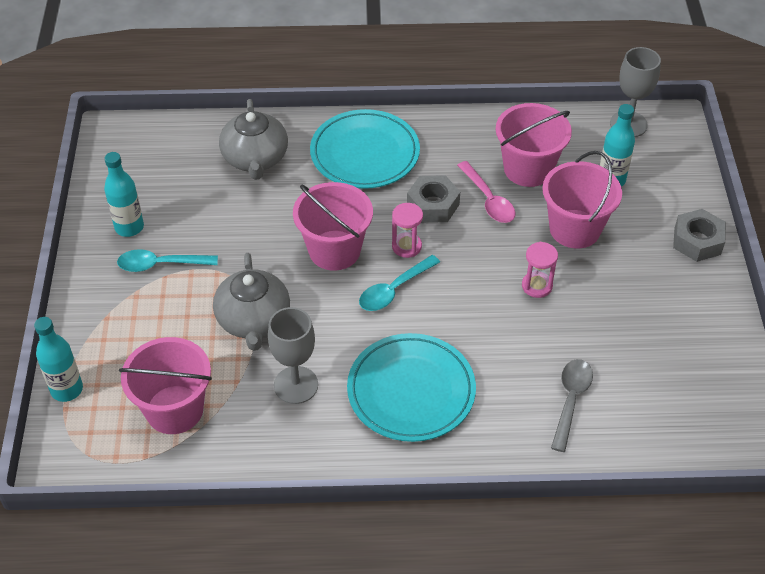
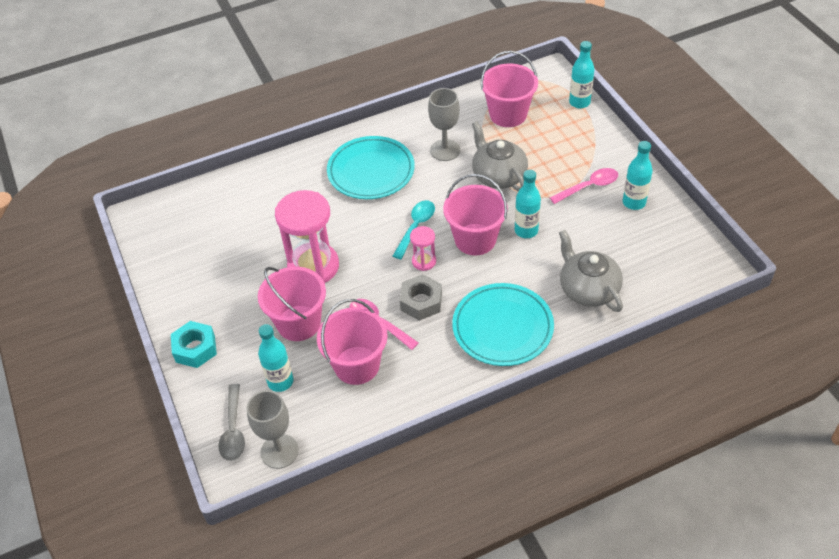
camera: 160 degrees right, 0 degrees up
turquoise spoon [117,249,218,272] -> pink spoon [550,168,618,204]
pink hourglass [522,242,558,298] -> pink hourglass [275,190,339,283], size x2.11
grey spoon [551,359,593,452] -> grey spoon moved to [218,384,245,461]
grey nut [673,209,726,262] -> turquoise nut [171,321,217,368]
none -> turquoise bottle [515,170,541,238]

